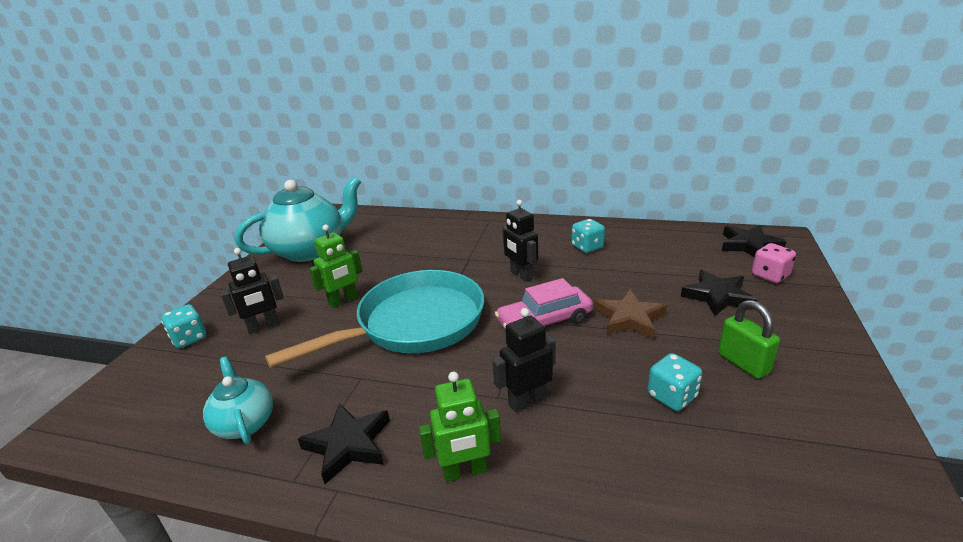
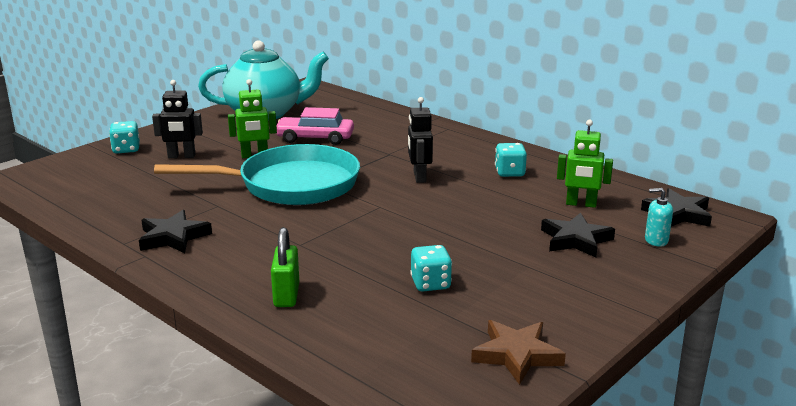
camera: 25 degrees right, 5 degrees down
turquoise teapot [203,357,273,444] -> none
green robot [419,372,501,482] -> green robot moved to [557,120,613,208]
black robot [492,308,556,413] -> none
pink car [495,278,593,331] -> pink car moved to [276,107,354,145]
brown star [594,289,667,339] -> brown star moved to [471,320,566,385]
green padlock [718,300,780,379] -> green padlock moved to [271,227,299,307]
pink dice [752,243,796,283] -> turquoise soap dispenser [645,188,673,247]

